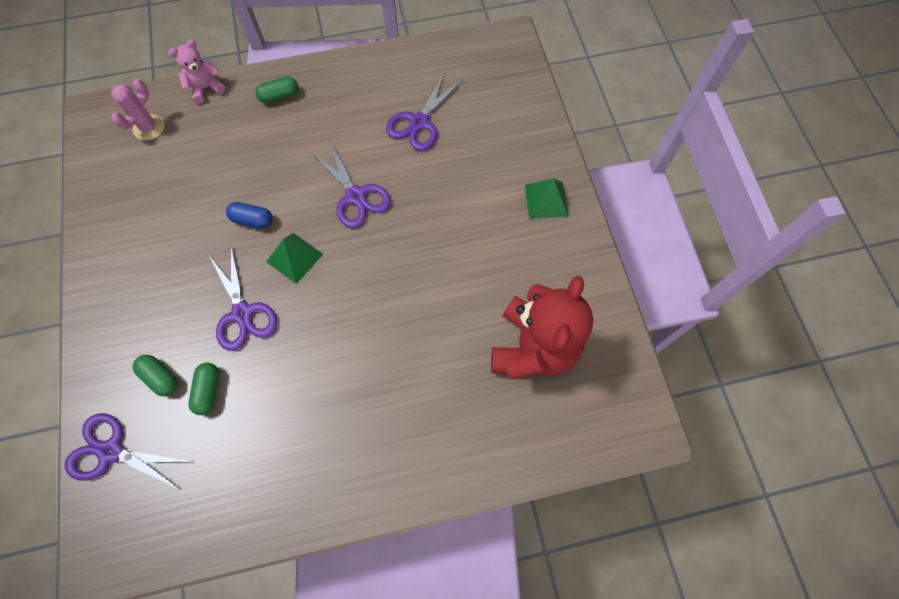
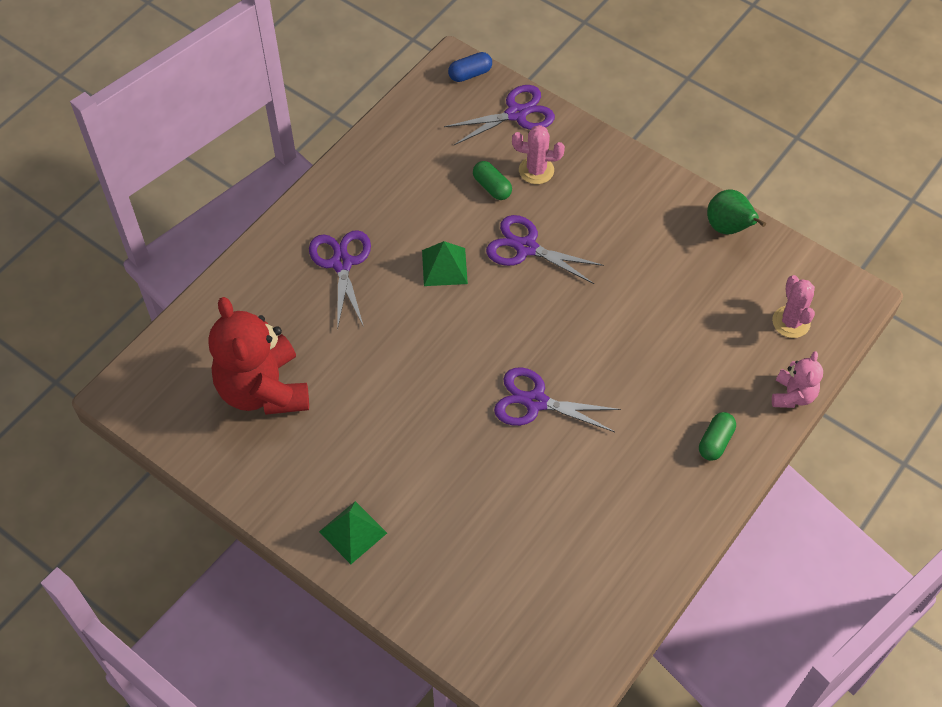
camera: 140 degrees right, 10 degrees down
green capsule [132,355,178,396] -> pink cactus [512,125,565,184]
blue capsule [226,202,273,229] -> blue capsule moved to [448,52,492,82]
green pyramid [266,233,323,284] -> green pyramid moved to [422,241,468,286]
purple scissors [386,72,463,151] -> purple scissors moved to [309,230,371,330]
none -> green pear [707,189,766,234]

